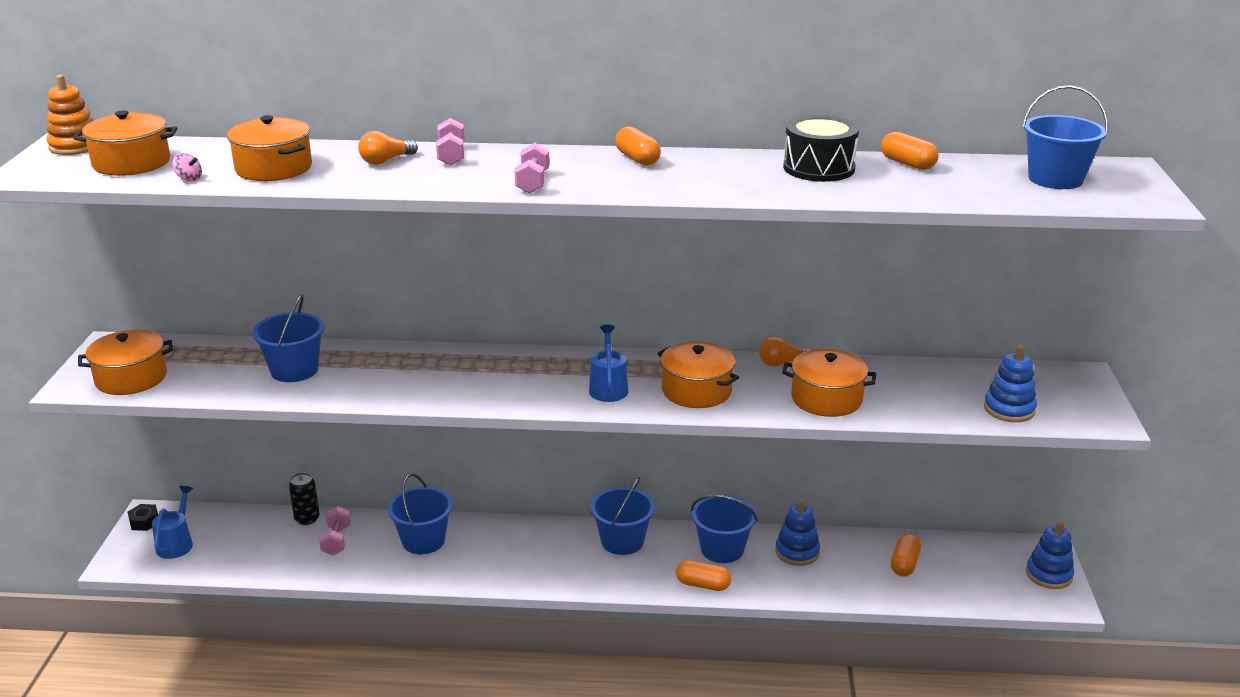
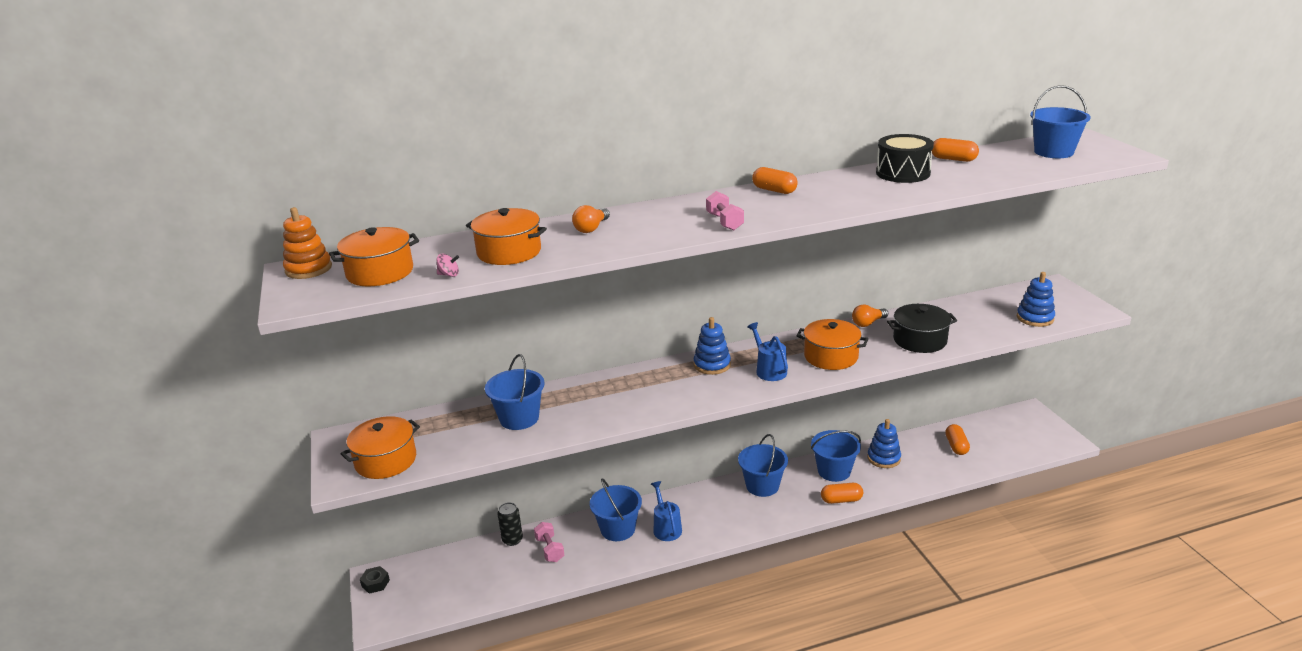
camera: 20 degrees left, 0 degrees up
blue watering can [152,486,193,559] -> blue watering can moved to [651,481,682,541]
pink dumbbell [436,118,465,165] -> none
orange pot [782,349,876,417] -> black pot [887,304,957,353]
blue stacking toy [1026,521,1074,589] -> blue stacking toy moved to [694,317,731,375]

